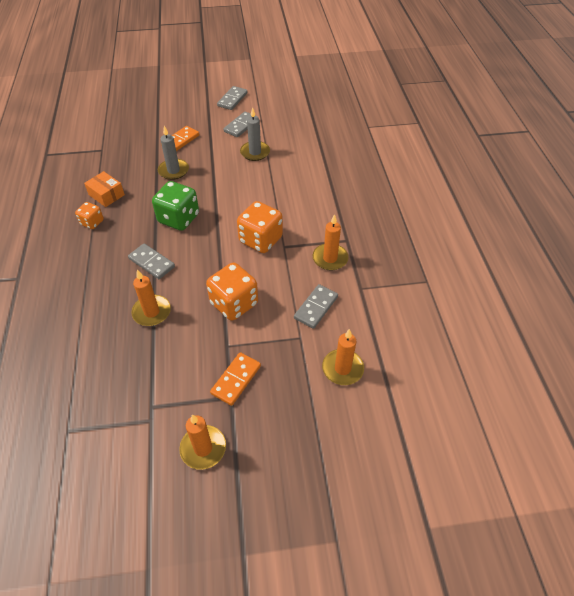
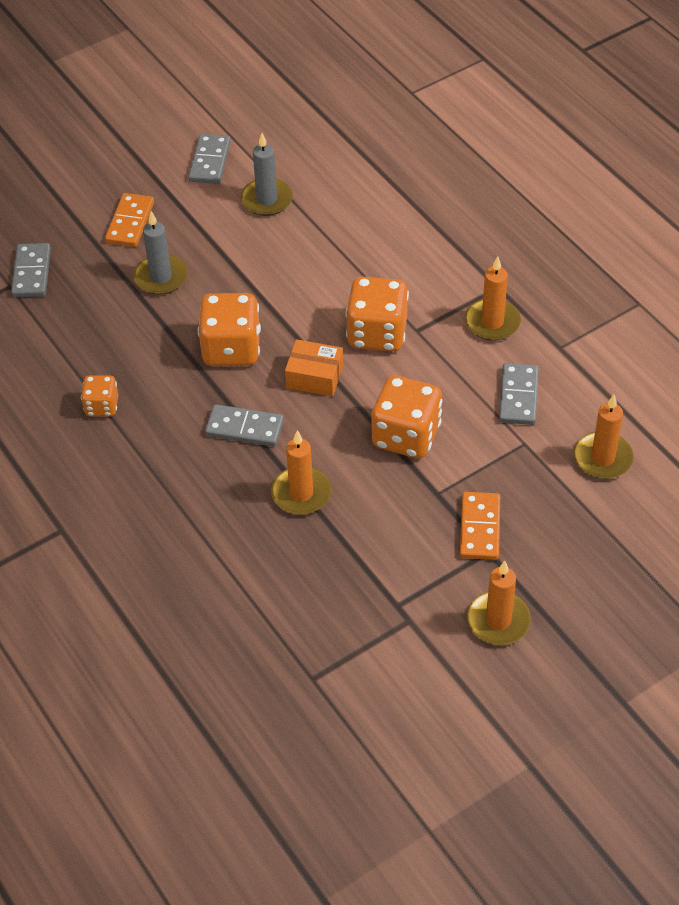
camera: 25 degrees left, 0 degrees up
orange box [84,171,125,207] -> orange box moved to [285,339,343,397]
green dice [152,181,199,231] -> orange dice [198,293,261,366]
grey domino [217,86,247,110] -> grey domino moved to [11,243,51,297]

